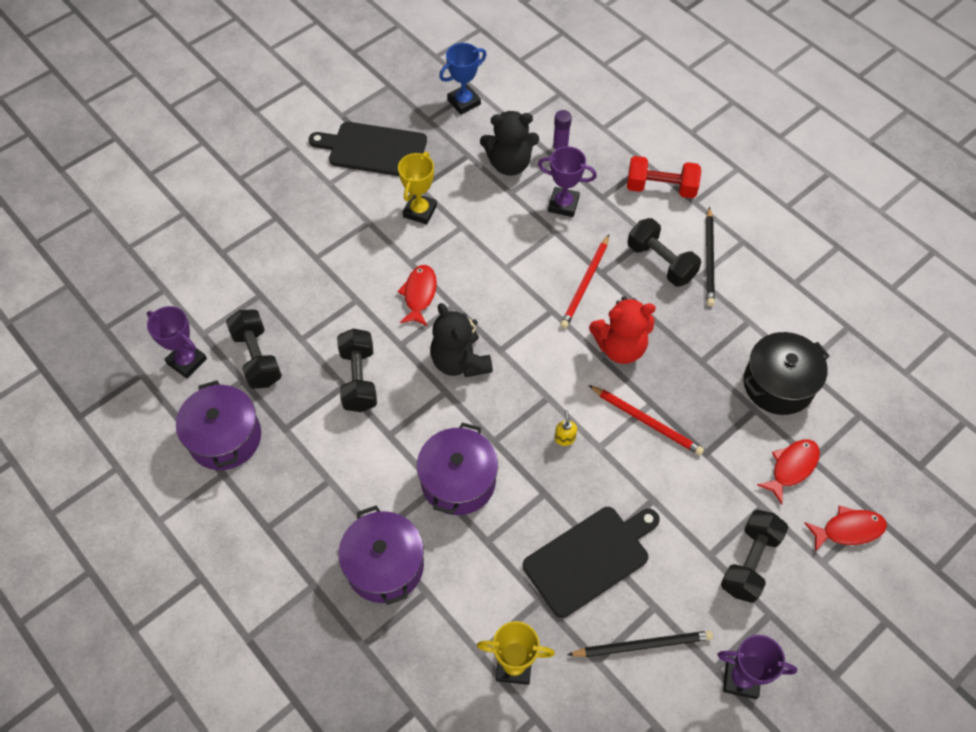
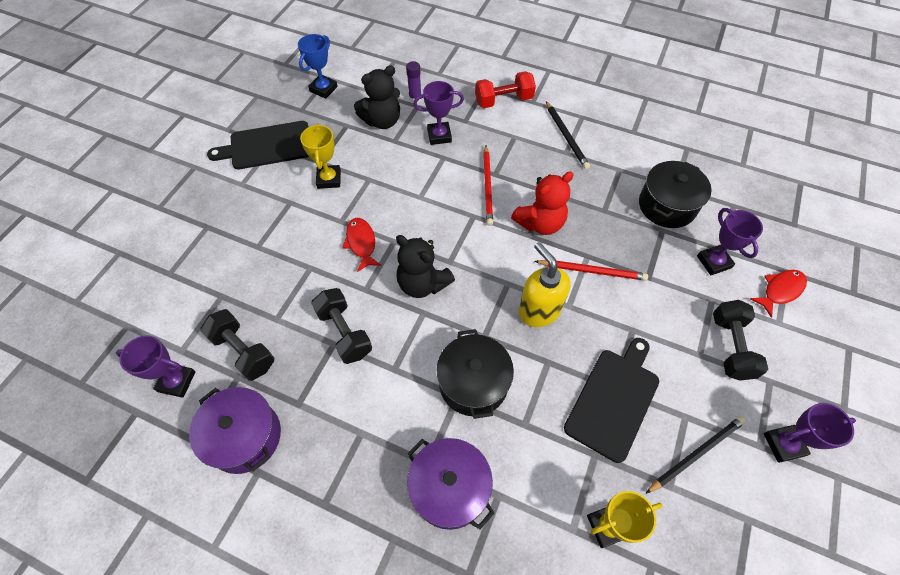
camera: 25 degrees left, 0 degrees up
purple pot [417,422,498,515] -> black pot [436,329,514,419]
yellow soap dispenser [555,410,577,446] -> yellow soap dispenser [518,242,571,327], size x2.46
black dumbbell [627,218,701,287] -> none
red fish [757,439,820,504] -> purple trophy [697,208,763,275]

